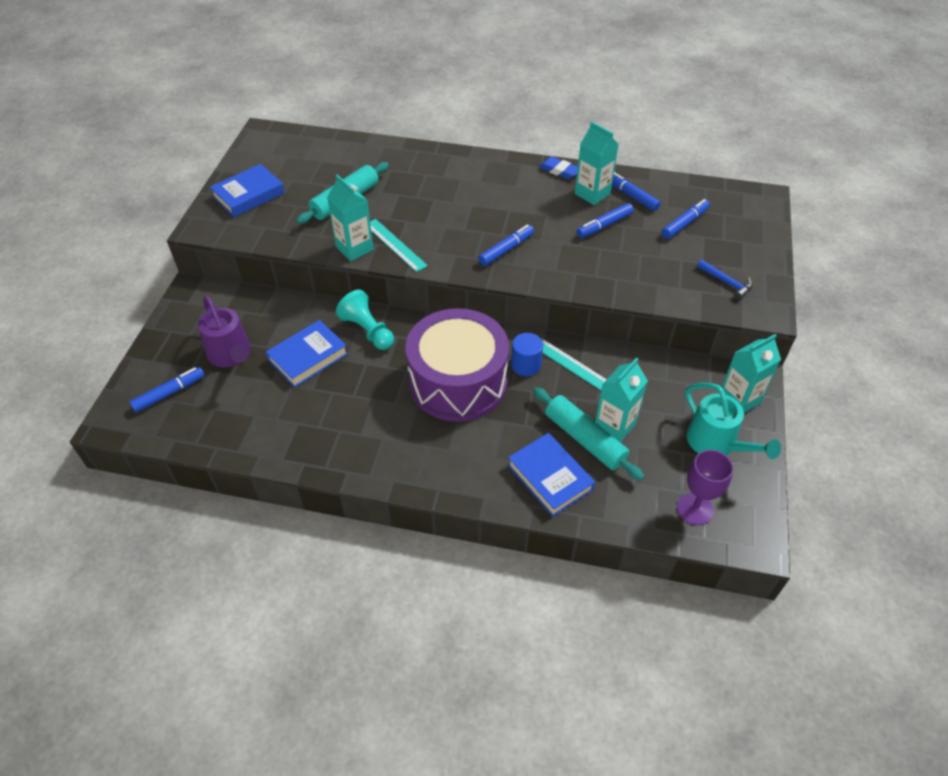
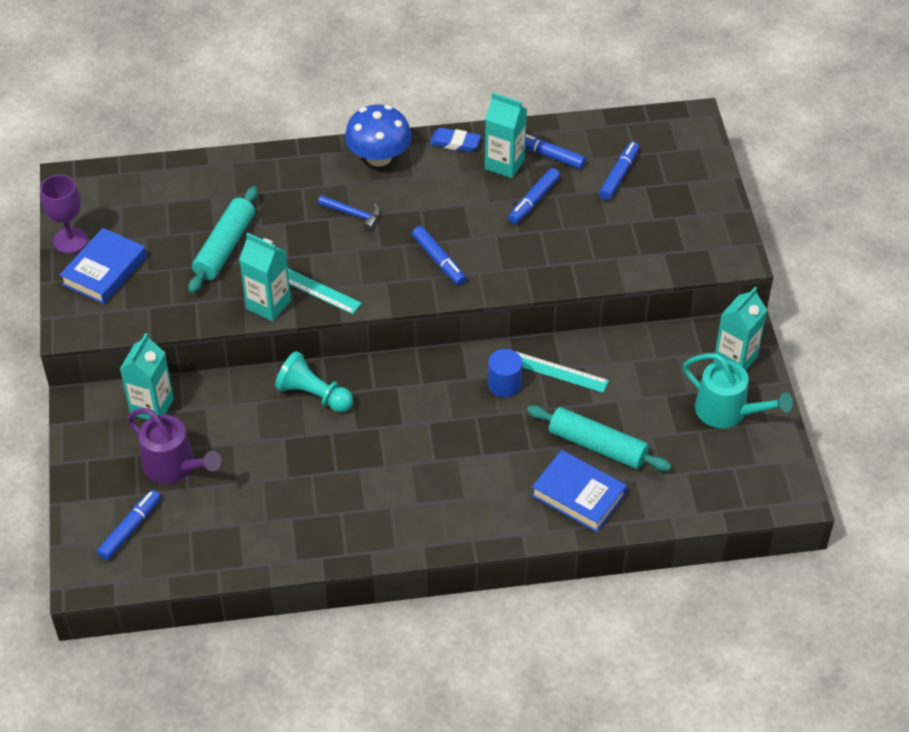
camera: 20 degrees left, 0 degrees up
blue book [266,320,348,388] -> none
purple drum [405,308,509,422] -> none
blue marker [478,224,534,266] -> blue marker turned 120 degrees clockwise [412,226,466,285]
turquoise carton [595,358,648,442] -> turquoise carton moved to [120,333,174,420]
purple goblet [677,450,733,525] -> purple goblet moved to [40,175,88,254]
blue hammer [697,260,753,300] -> blue hammer moved to [318,195,380,231]
none -> blue mushroom [345,105,412,167]

